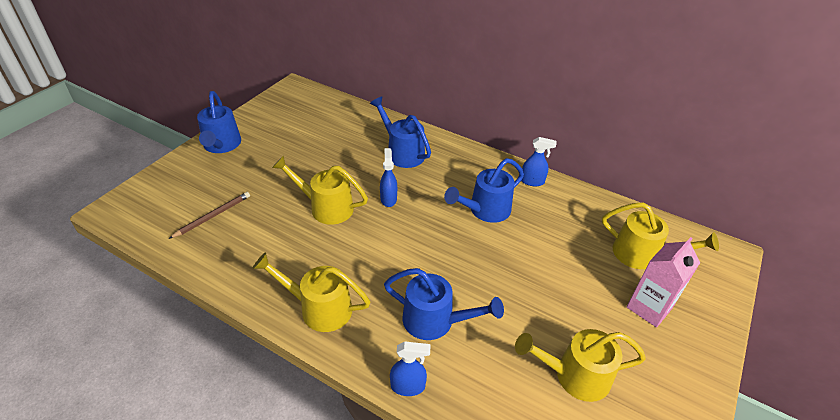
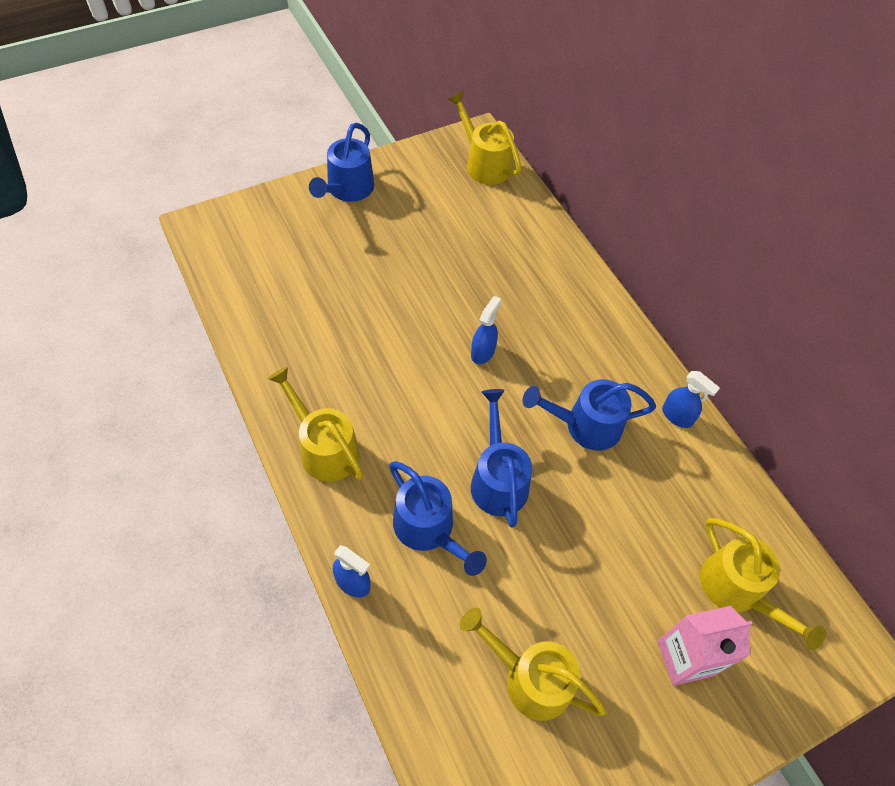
camera: 30 degrees right, 15 degrees up
brown pencil [169,192,250,239] -> none
yellow watering can [272,155,368,225] -> yellow watering can moved to [447,91,522,185]
blue watering can [370,96,431,168] -> blue watering can moved to [471,389,533,527]

